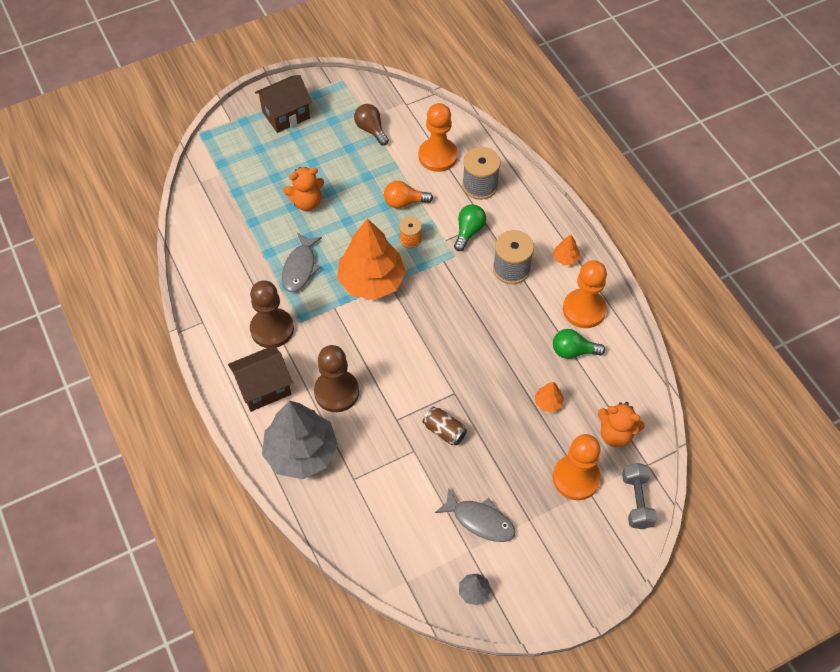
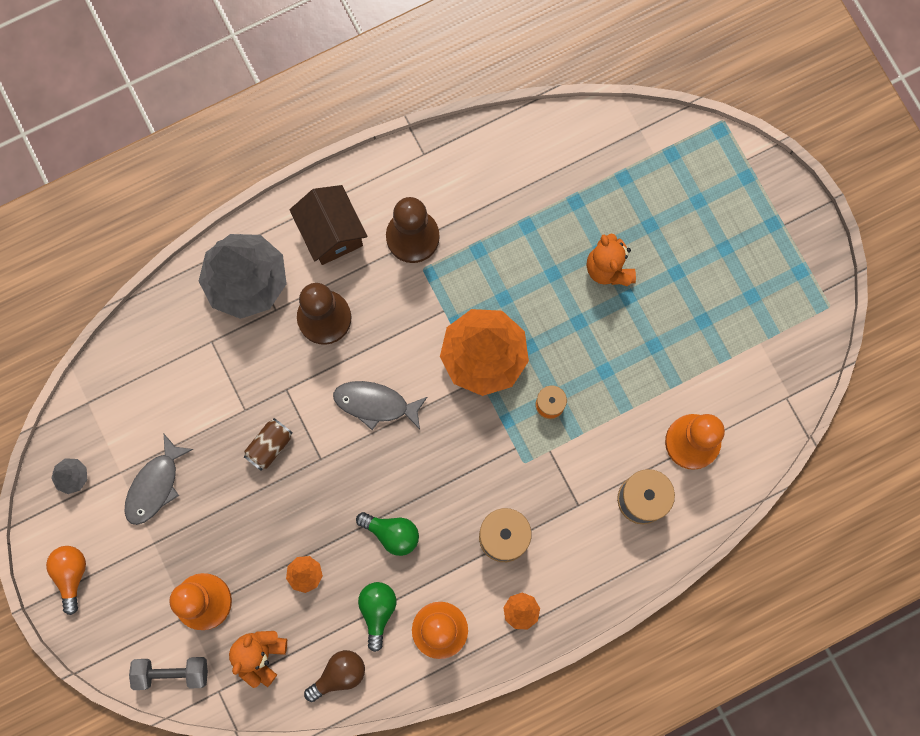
camera: 90 degrees right, 20 degrees up
brown house [255,75,312,133] -> none
grey fish [282,233,322,292] -> grey fish moved to [333,381,427,430]
brown light bulb [354,104,389,146] -> brown light bulb moved to [304,650,365,702]
orange light bulb [384,181,433,209] -> orange light bulb moved to [46,546,86,615]
green light bulb [454,204,486,251] -> green light bulb moved to [356,512,419,556]

